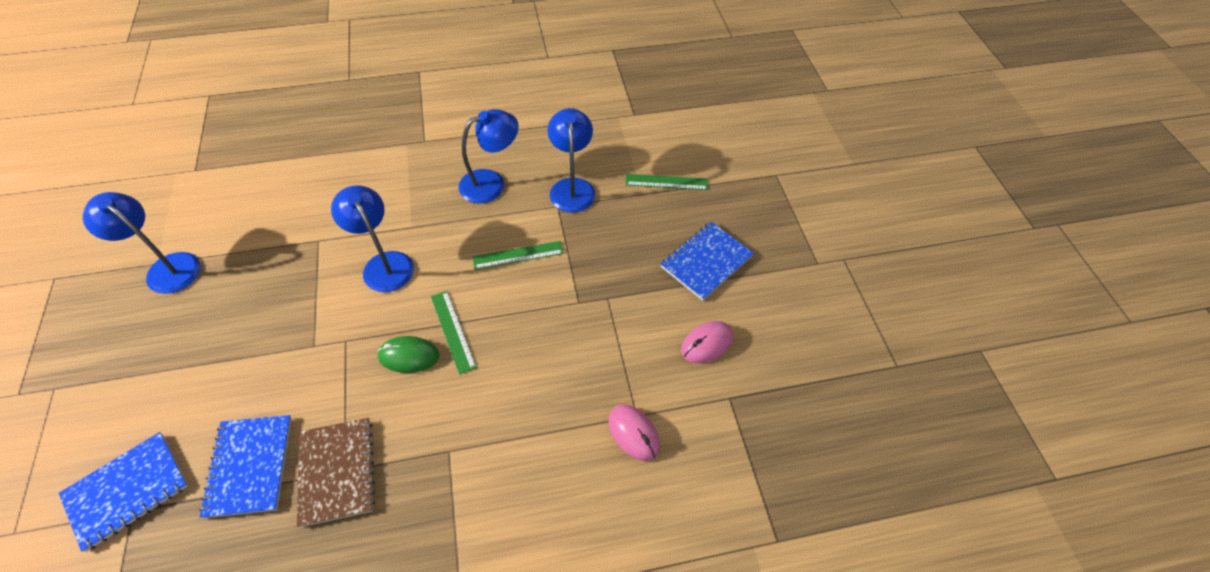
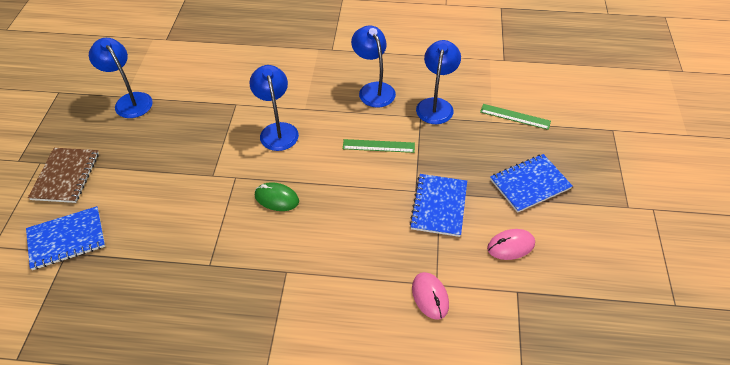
camera: 20 degrees right, 5 degrees down
blue notebook [199,415,292,518] -> blue notebook moved to [409,174,467,237]
brown notebook [297,418,375,527] -> brown notebook moved to [28,148,99,203]
green ruler [431,291,477,374] -> none
blue lamp [459,109,519,203] -> blue lamp turned 105 degrees counterclockwise [351,25,396,108]

